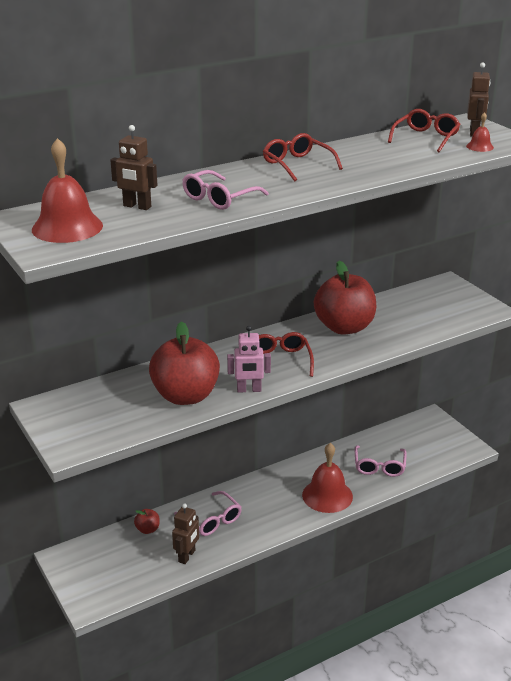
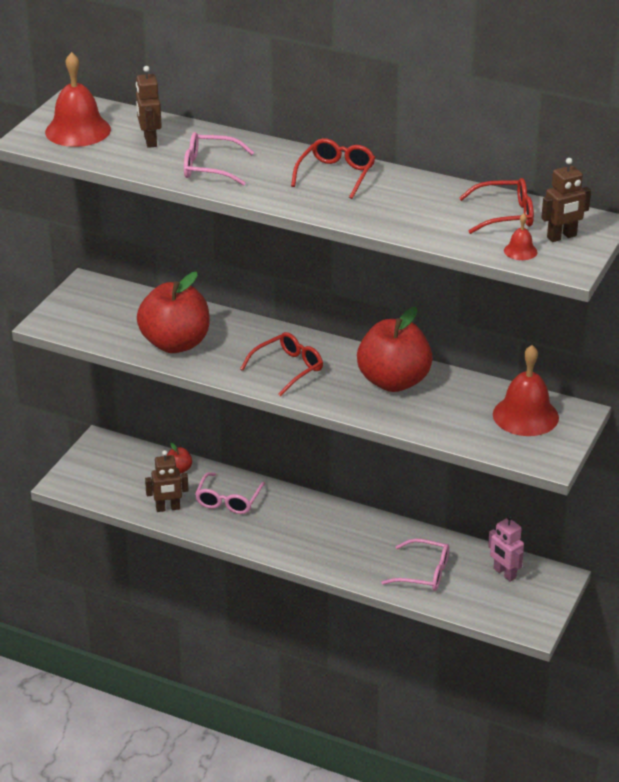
camera: 55 degrees right, 5 degrees up
pink robot [227,326,271,393] -> pink robot moved to [488,515,524,582]
red bell [302,443,353,513] -> red bell moved to [493,345,559,436]
pink glasses [355,445,407,477] -> pink glasses turned 135 degrees counterclockwise [381,538,449,591]

